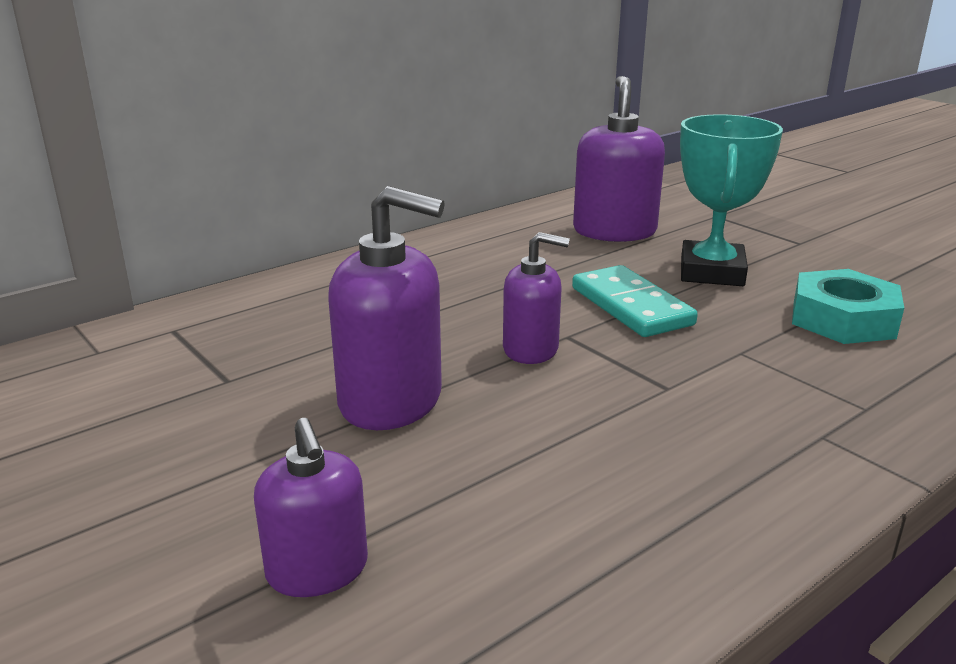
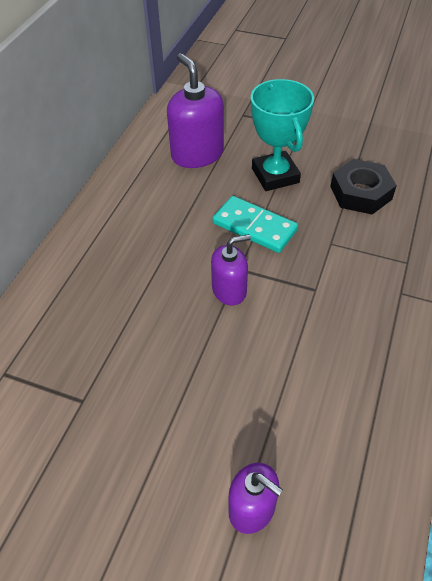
camera: 30 degrees left, 25 degrees up
purple soap dispenser [328,186,445,430] -> none
turquoise nut [792,269,904,344] -> black nut [330,159,397,214]

